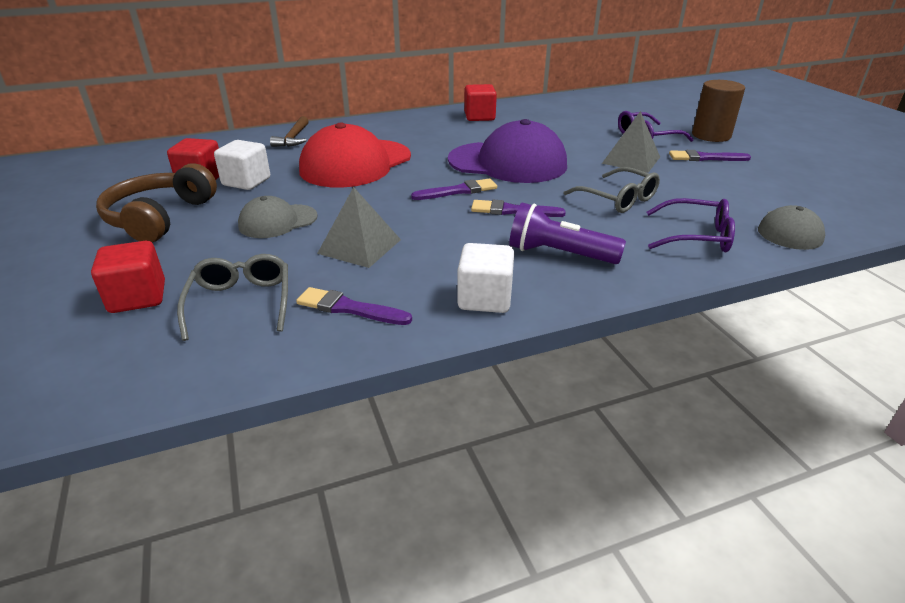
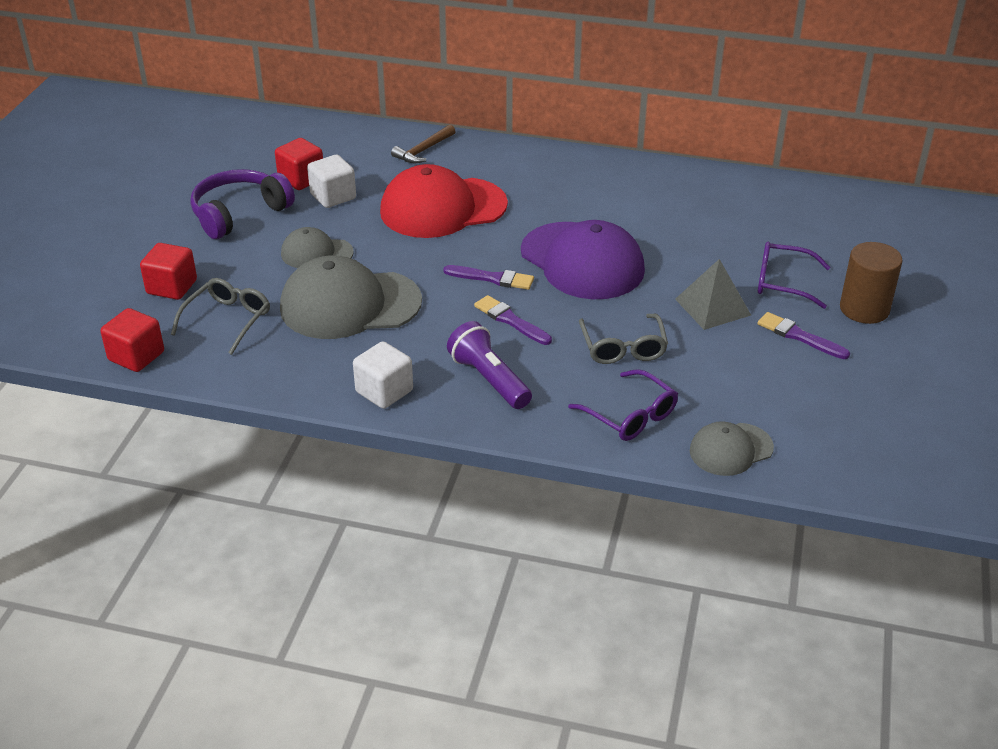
camera: 35 degrees right, 5 degrees up
brown headphones [96,163,217,243] -> purple headphones [190,169,295,239]
purple brush [296,287,412,325] -> none
grey pyramid [317,187,401,268] -> grey cap [280,256,422,339]
red cube [464,84,497,121] -> red cube moved to [100,308,164,372]

